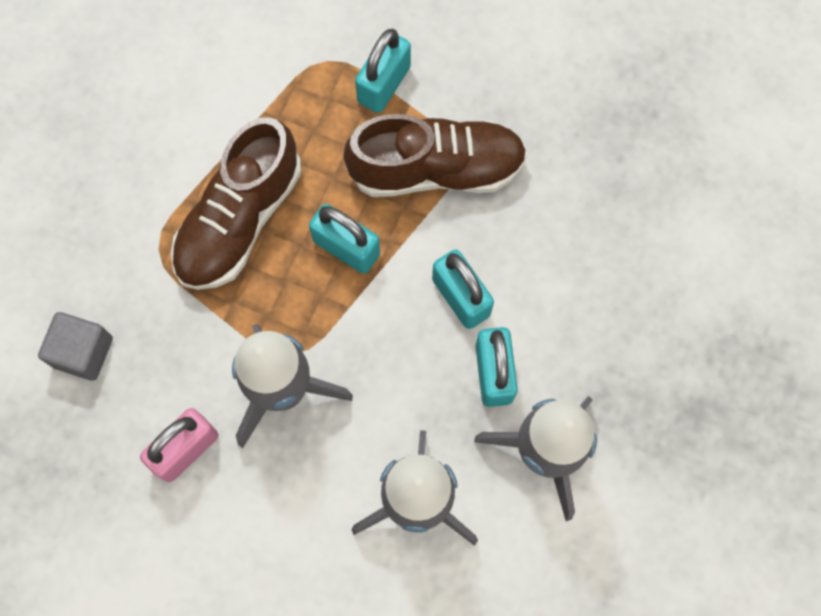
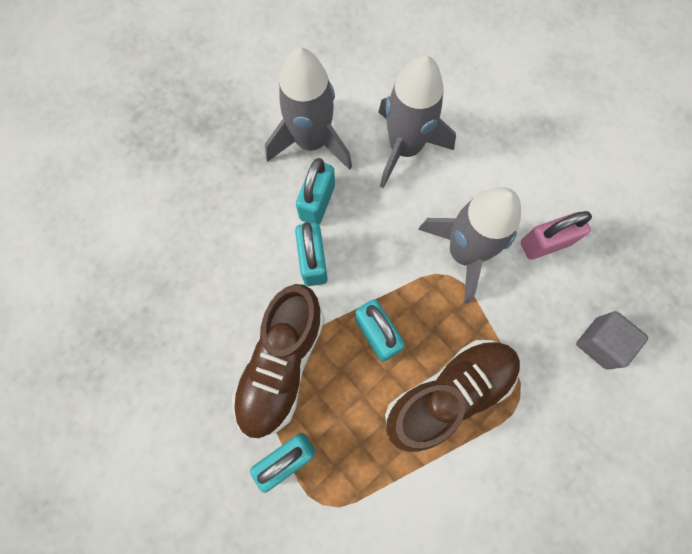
camera: 155 degrees left, 0 degrees up
brown shoe [343,114,527,197] -> brown shoe turned 90 degrees counterclockwise [232,284,325,438]

